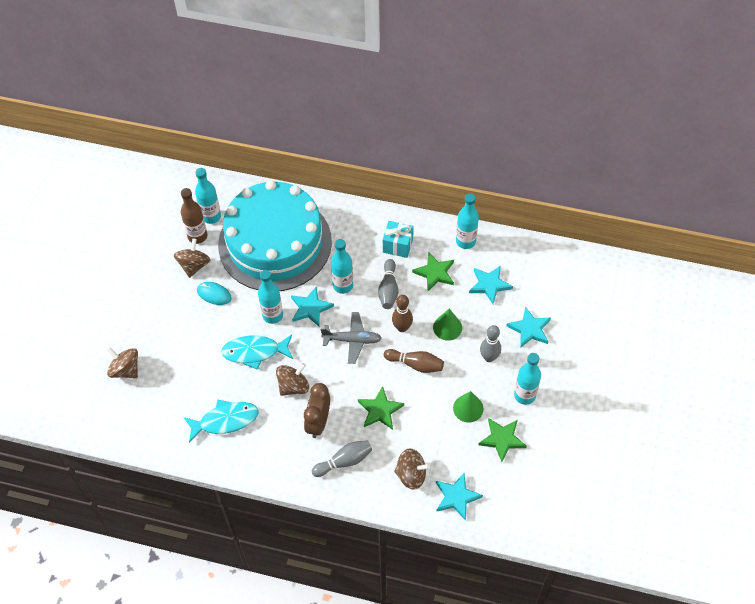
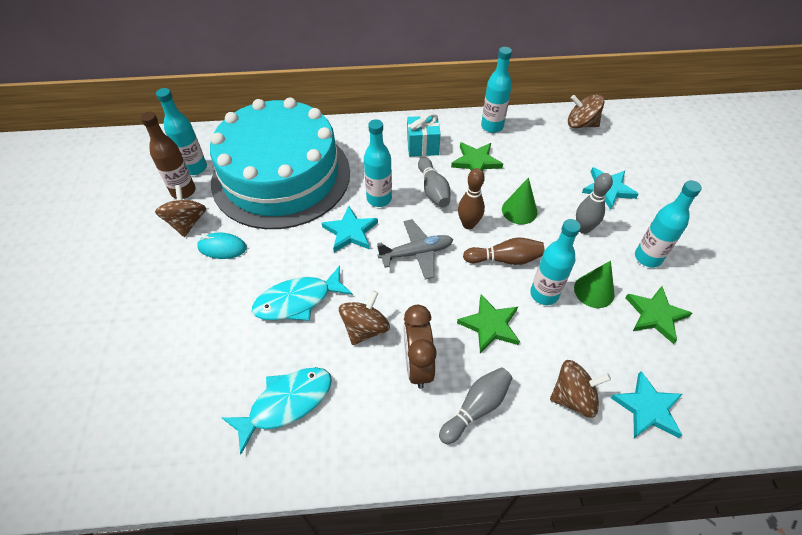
camera: 20 degrees left, 5 degrees down
brown spinning top [107,347,138,378] -> brown spinning top moved to [568,94,604,128]
turquoise bottle [258,270,283,324] -> turquoise bottle moved to [530,219,581,305]
turquoise star [469,265,513,304] -> none

